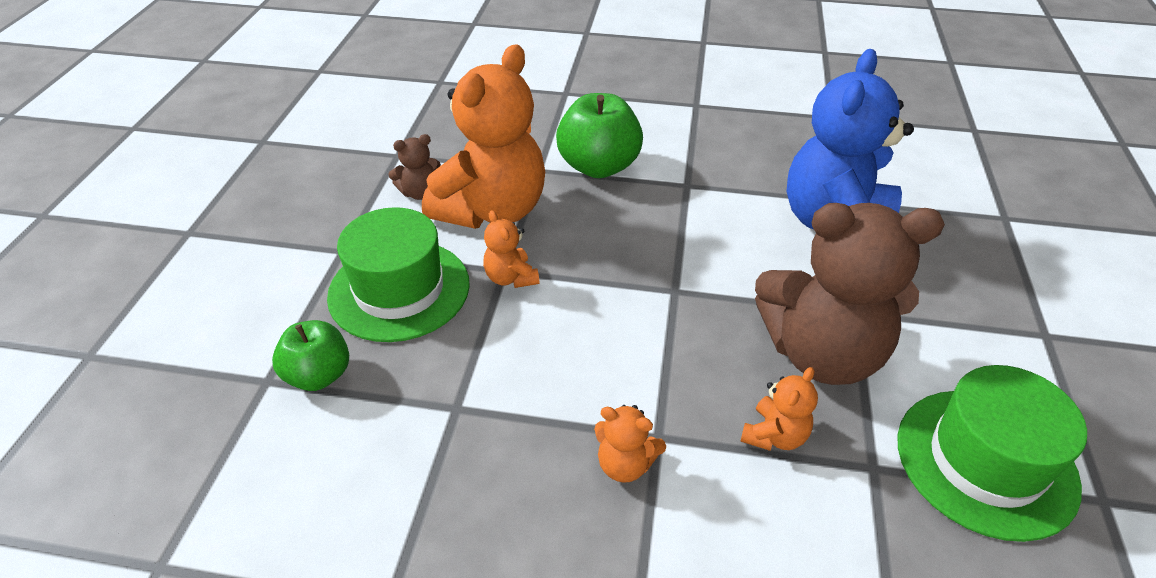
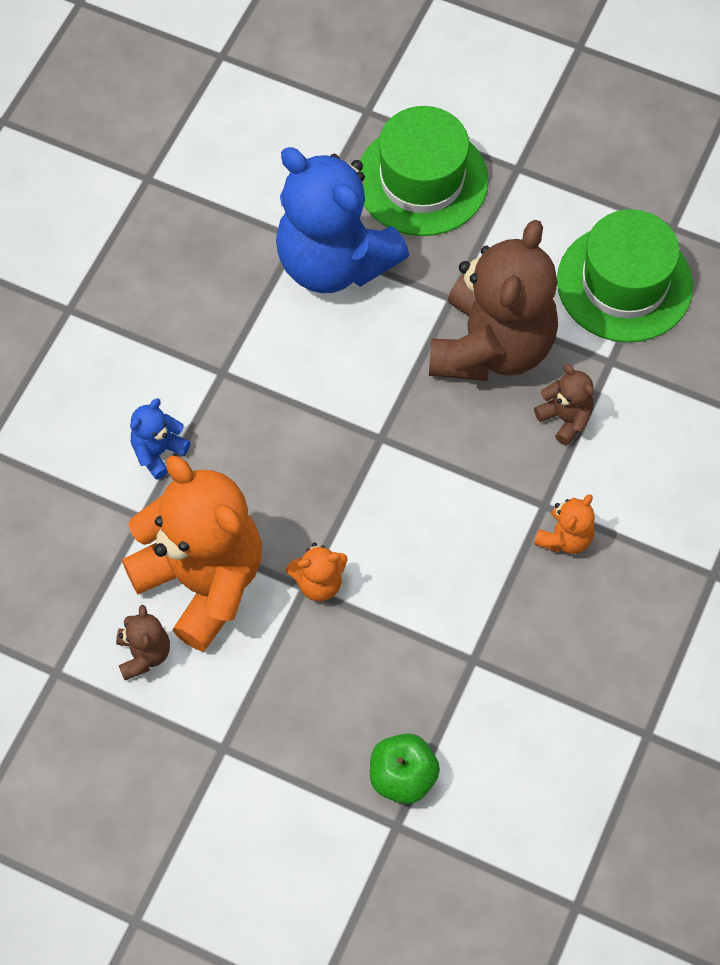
camera: 75 degrees left, 20 degrees up
green hat [327,207,470,342] -> green hat moved to [360,106,489,236]
green apple [556,93,643,178] -> blue teddy bear [130,398,190,480]
orange teddy bear [740,367,818,451] -> brown teddy bear [534,364,594,445]

